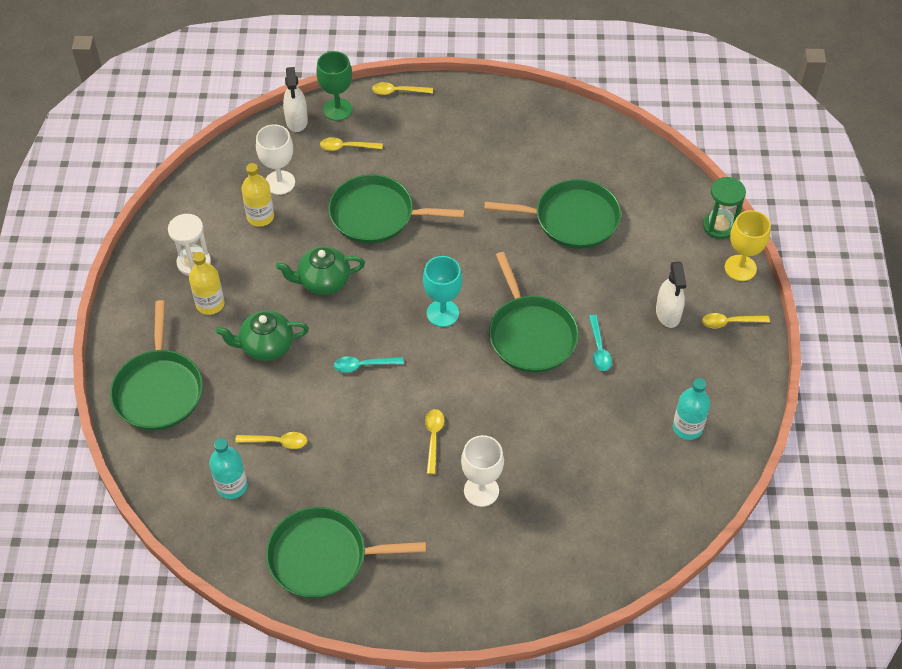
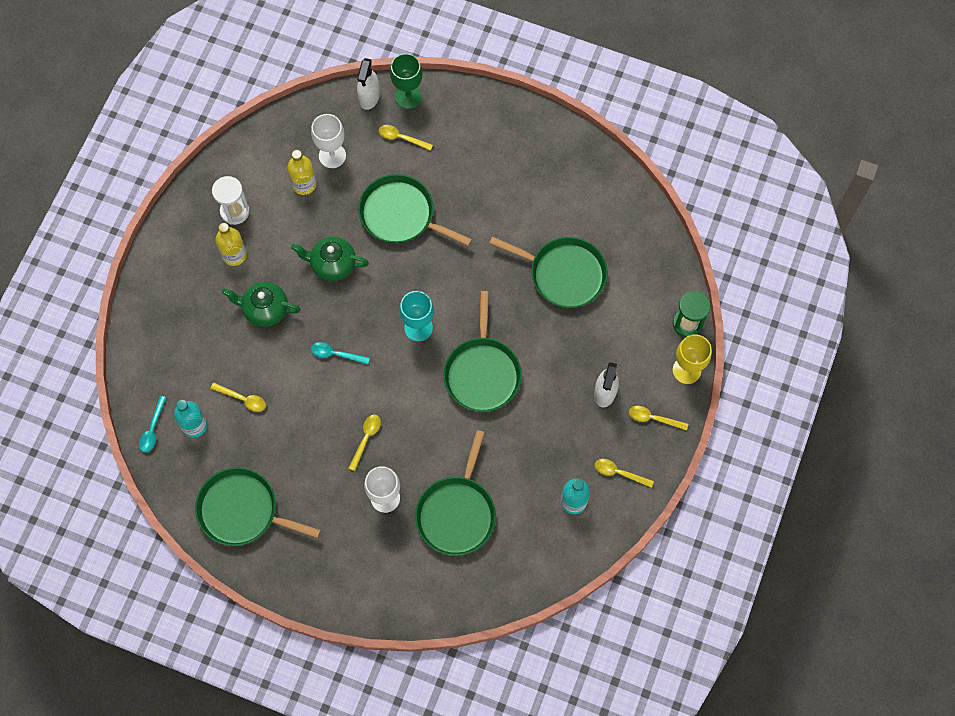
camera: 20 degrees right, 15 degrees up
green pan [110,300,203,430] -> green pan moved to [415,430,496,556]
yellow spoon [372,82,433,95] -> yellow spoon moved to [595,459,654,488]
turquoise spoon [589,315,612,371] -> turquoise spoon moved to [139,396,167,453]

